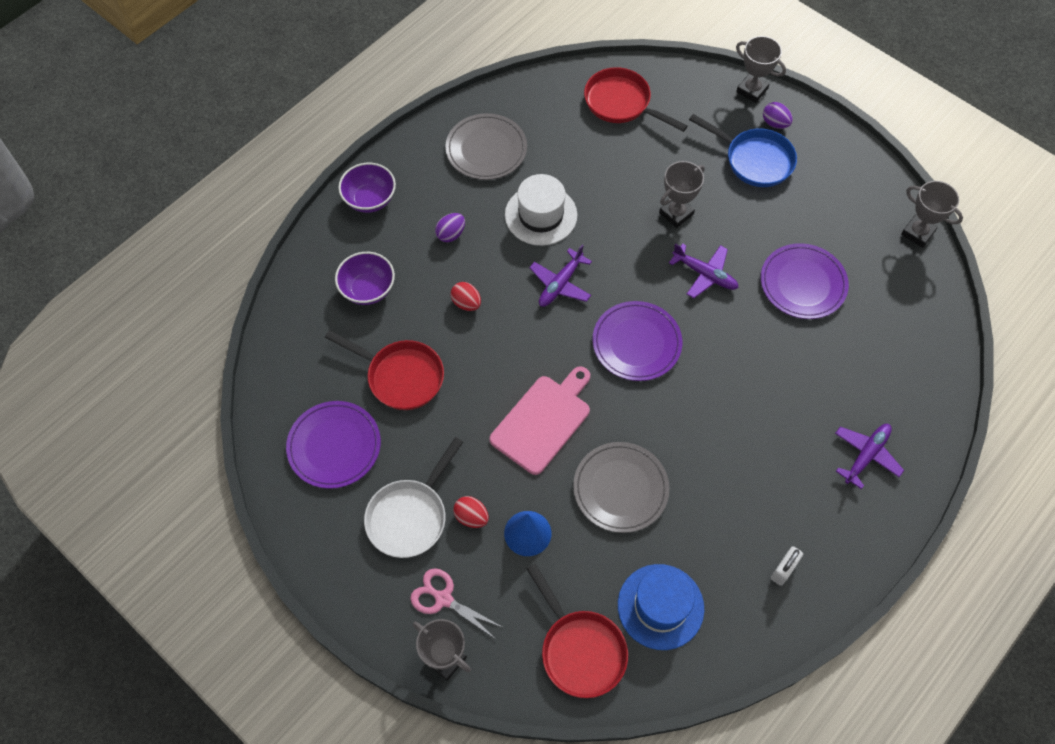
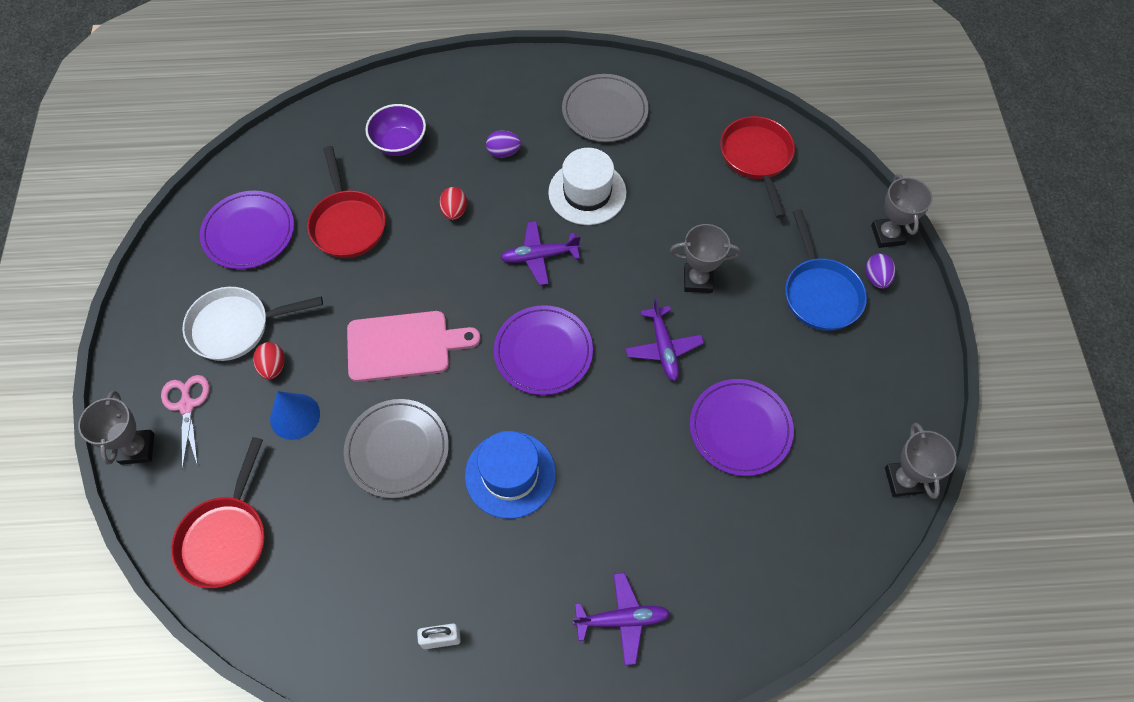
camera: 45 degrees right, 0 degrees up
purple bowl [338,163,396,213] -> none
blue hat [618,564,704,650] -> blue hat moved to [465,431,556,519]

